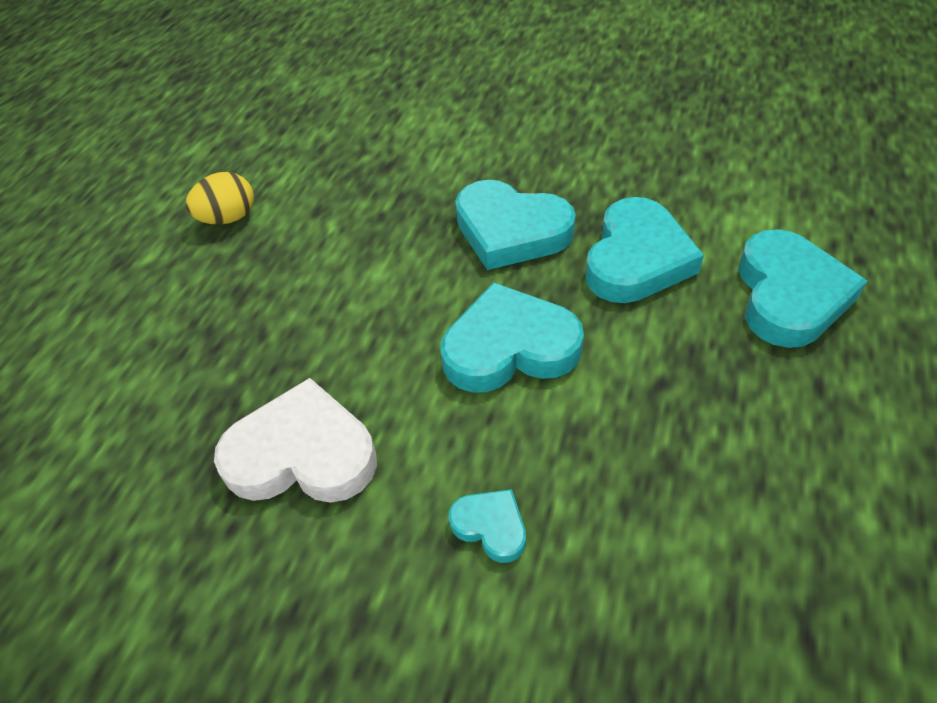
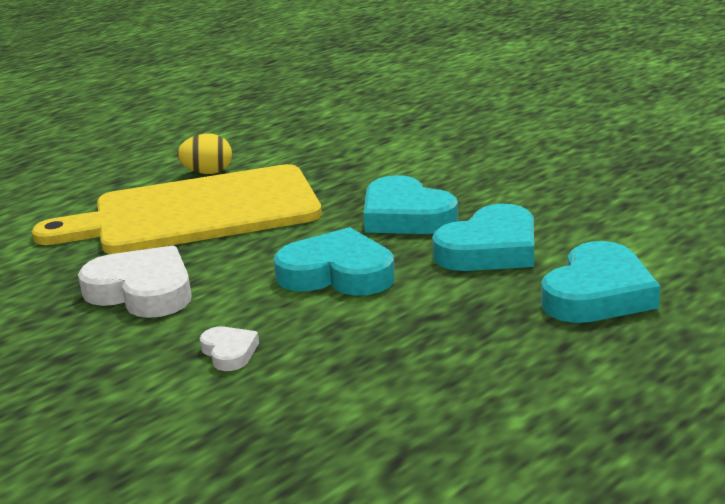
camera: 25 degrees right, 25 degrees down
turquoise heart [449,489,526,563] -> white heart [200,327,259,371]
none -> yellow cutting board [32,164,322,254]

